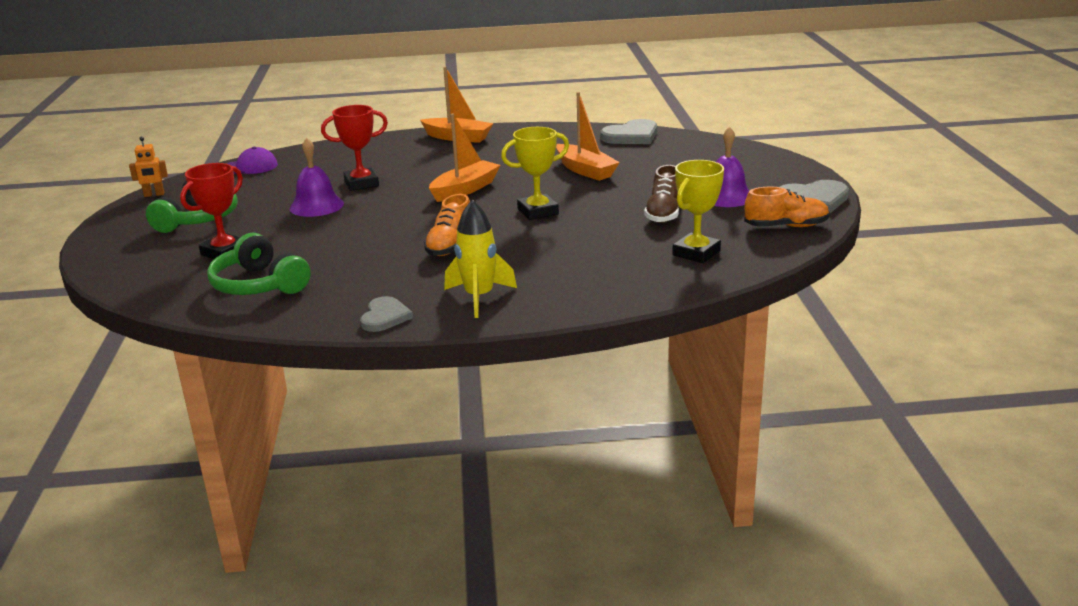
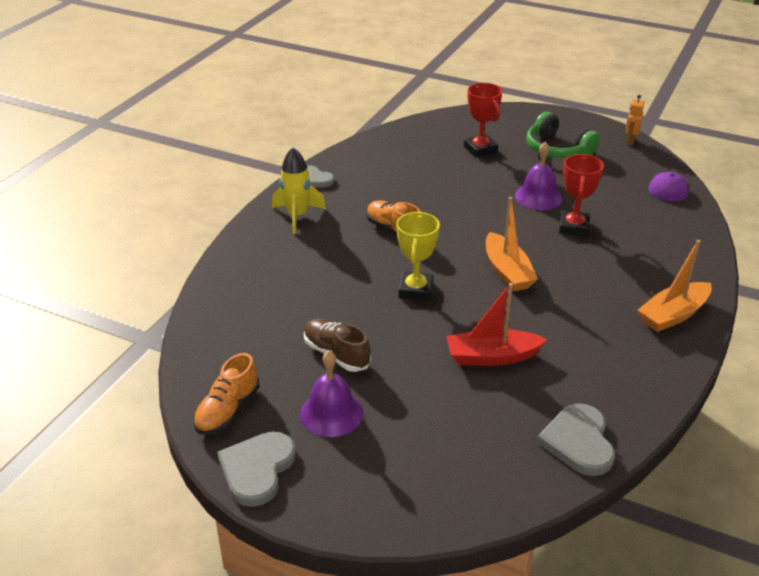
camera: 120 degrees right, 10 degrees up
green headphones [207,233,311,295] -> none
orange boat [556,92,620,181] -> red boat [446,283,547,366]
yellow trophy [672,160,724,263] -> none

